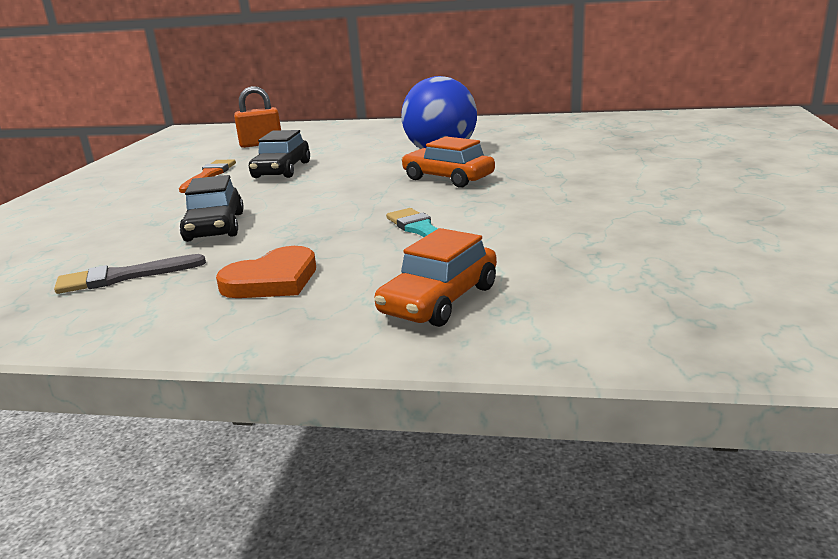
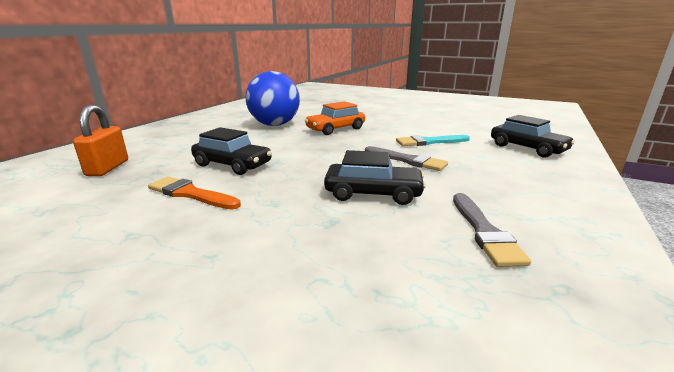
camera: 75 degrees left, 0 degrees up
orange heart [216,246,316,298] -> none
orange car [374,228,497,327] -> black car [491,115,575,158]
none -> grey brush [365,146,448,171]

